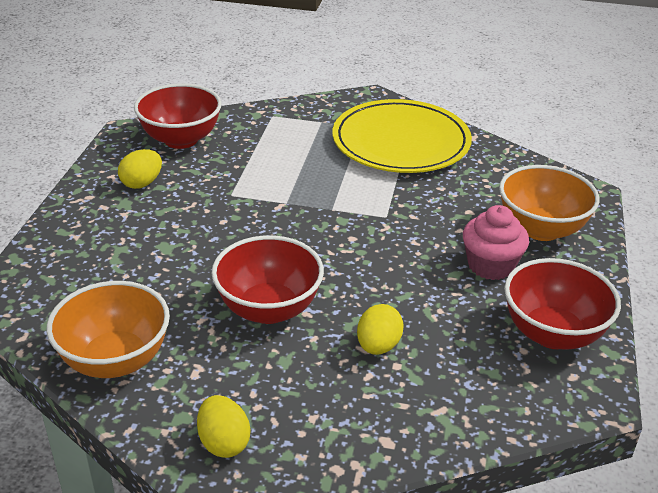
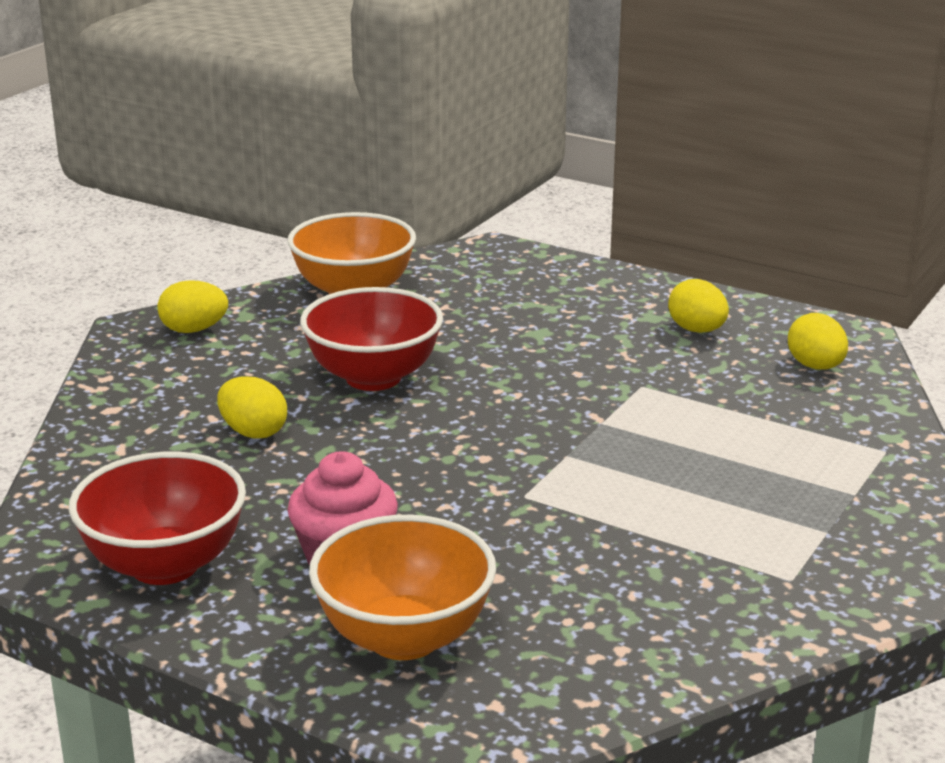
camera: 110 degrees right, 10 degrees down
red bowl [134,84,222,149] -> yellow egg [788,313,848,369]
yellow plate [332,99,472,173] -> none

